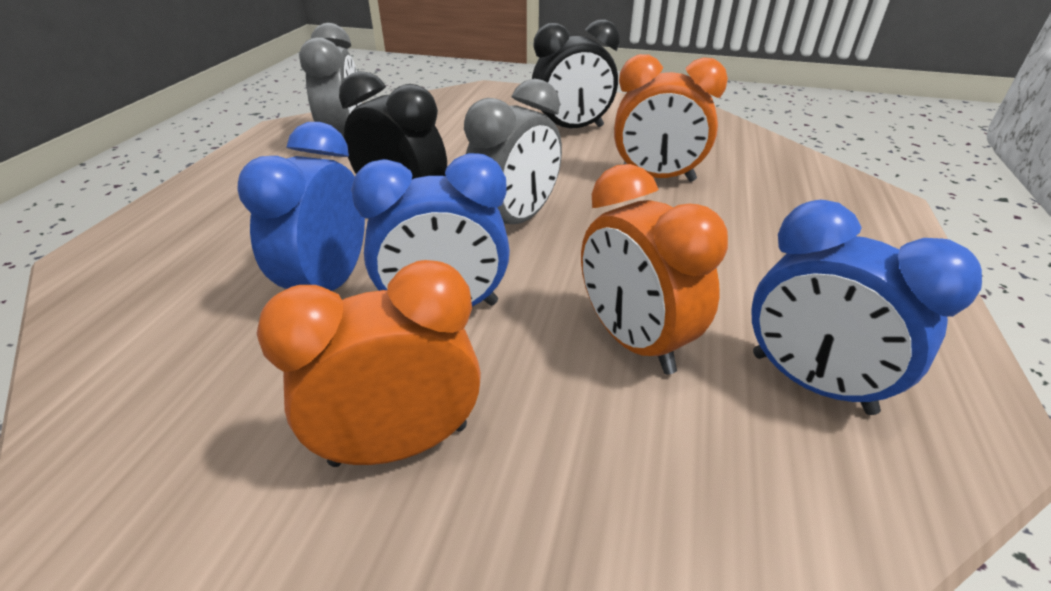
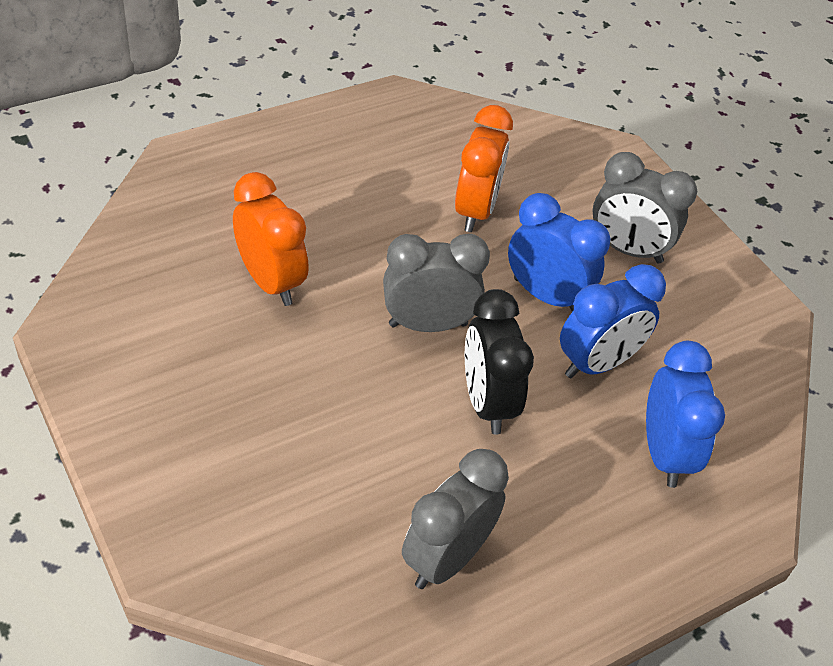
camera: 140 degrees left, 10 degrees up
orange clock [257,260,481,467] -> grey clock [593,152,697,263]
black clock [532,19,620,128] -> none
blue clock [751,200,982,415] -> blue clock moved to [646,341,725,488]

